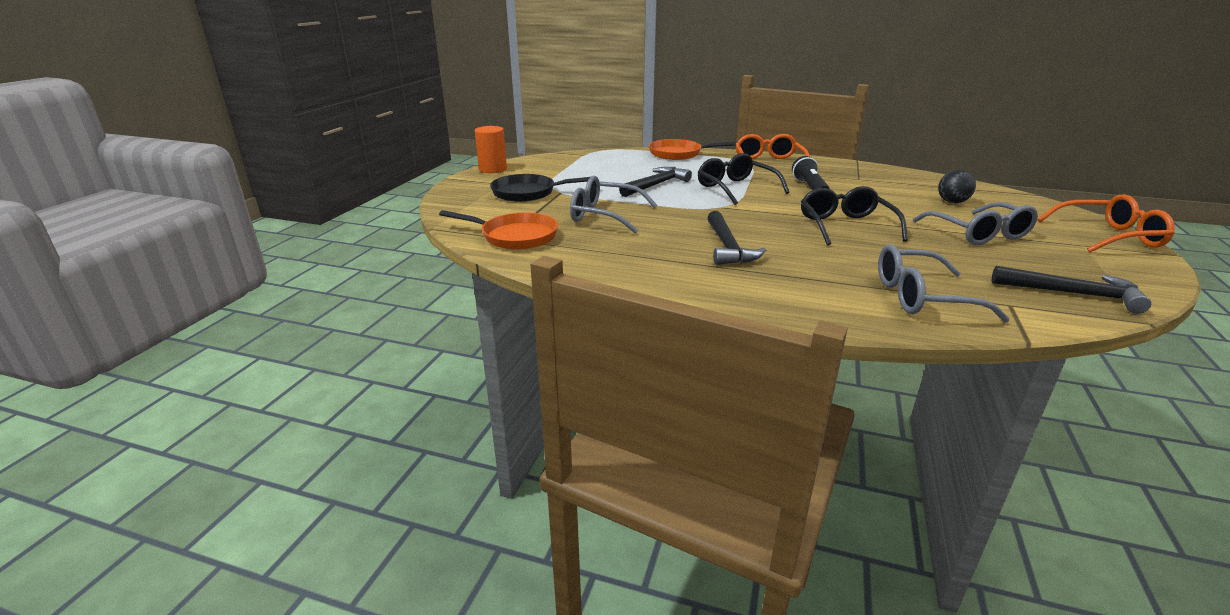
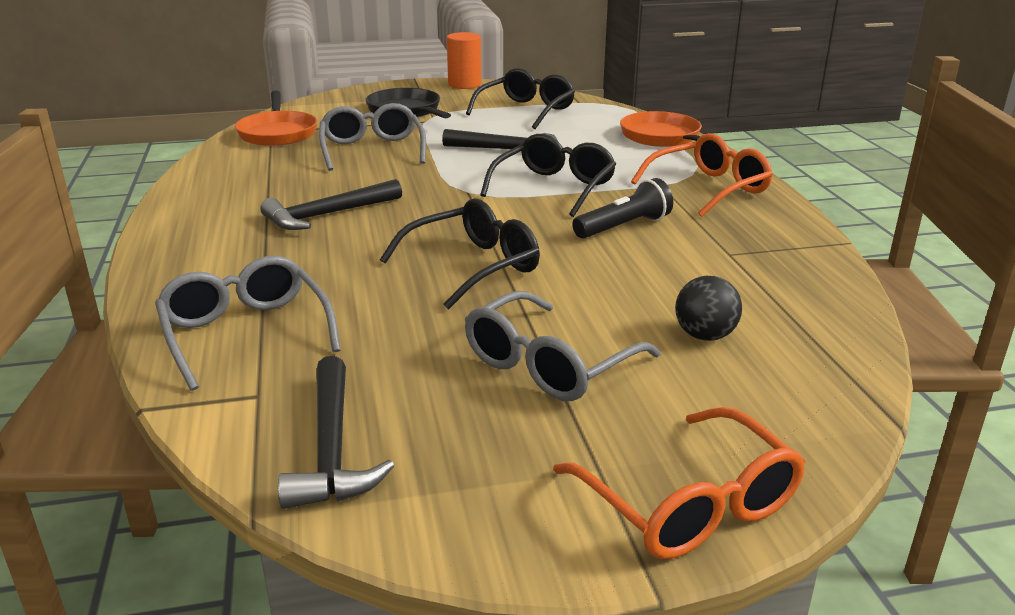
camera: 60 degrees right, 0 degrees up
none -> black glasses [466,68,575,129]

